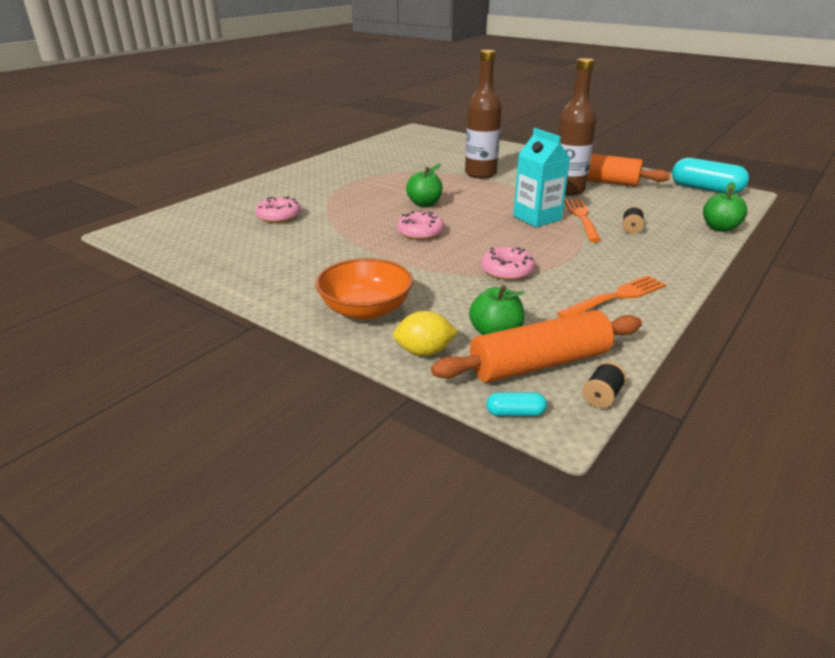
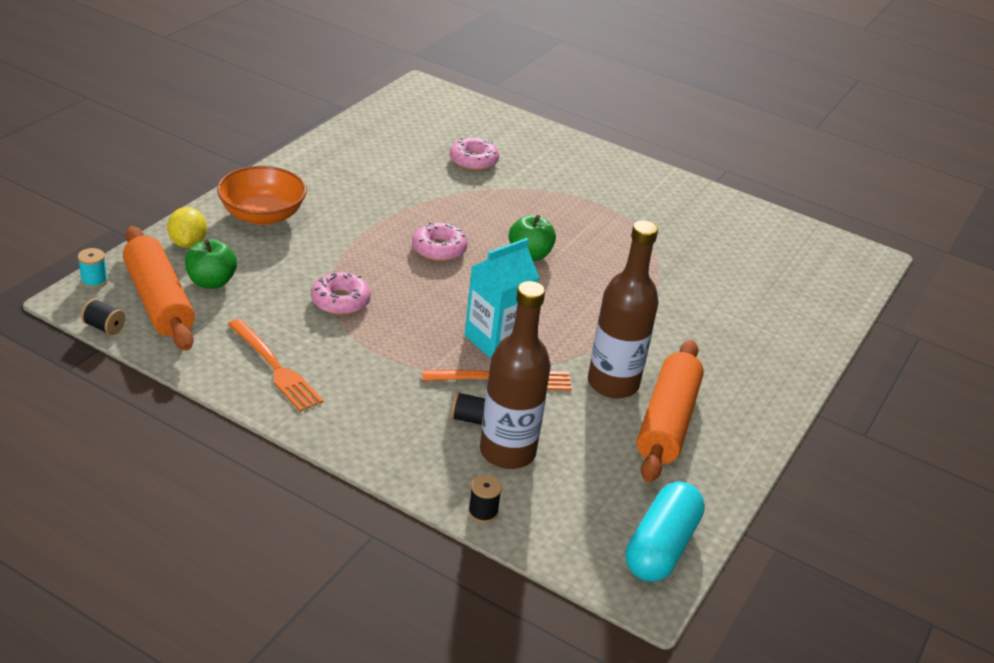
camera: 80 degrees right, 5 degrees up
brown bottle [465,50,502,178] -> brown bottle moved to [480,281,551,469]
turquoise capsule [486,392,547,416] -> turquoise spool [78,248,108,289]
green apple [703,182,748,232] -> black spool [468,475,502,523]

